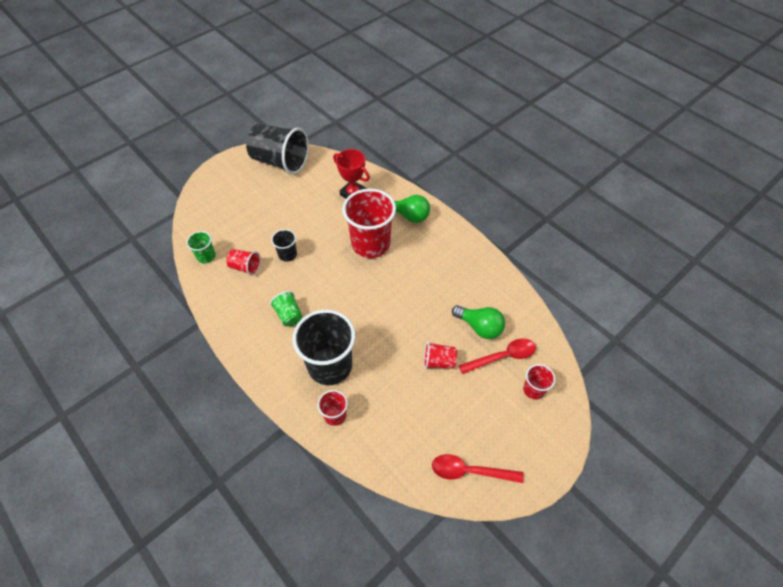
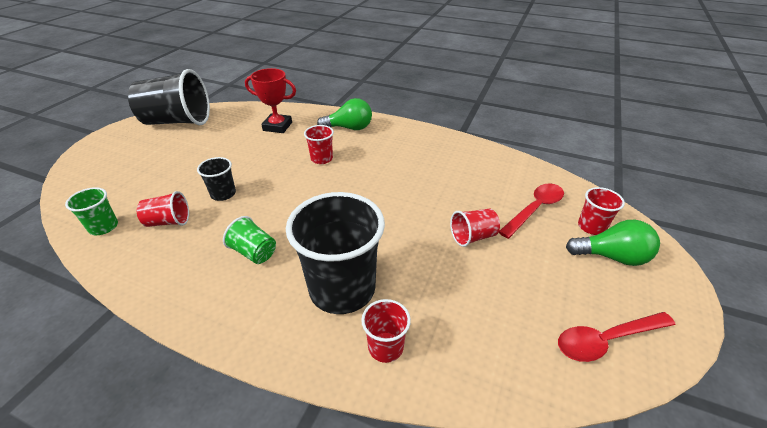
camera: 25 degrees left, 15 degrees down
red cup [342,188,396,258] -> red cup [304,125,334,164], size x0.48
green light bulb [452,305,505,339] -> green light bulb moved to [566,220,660,266]

